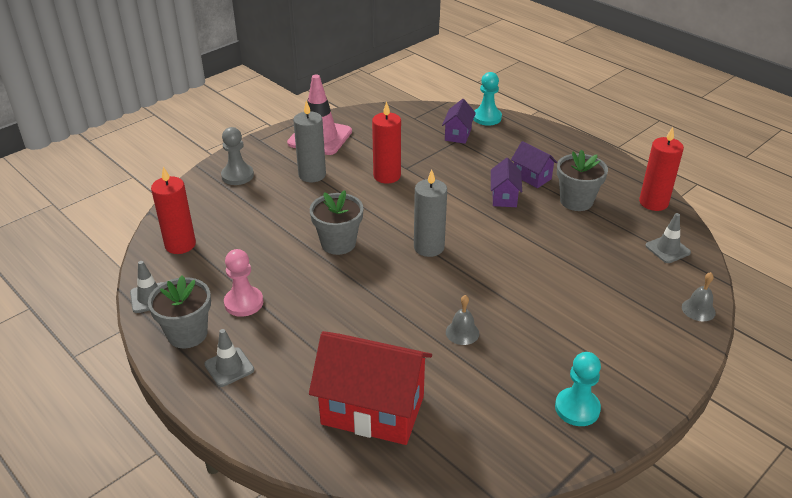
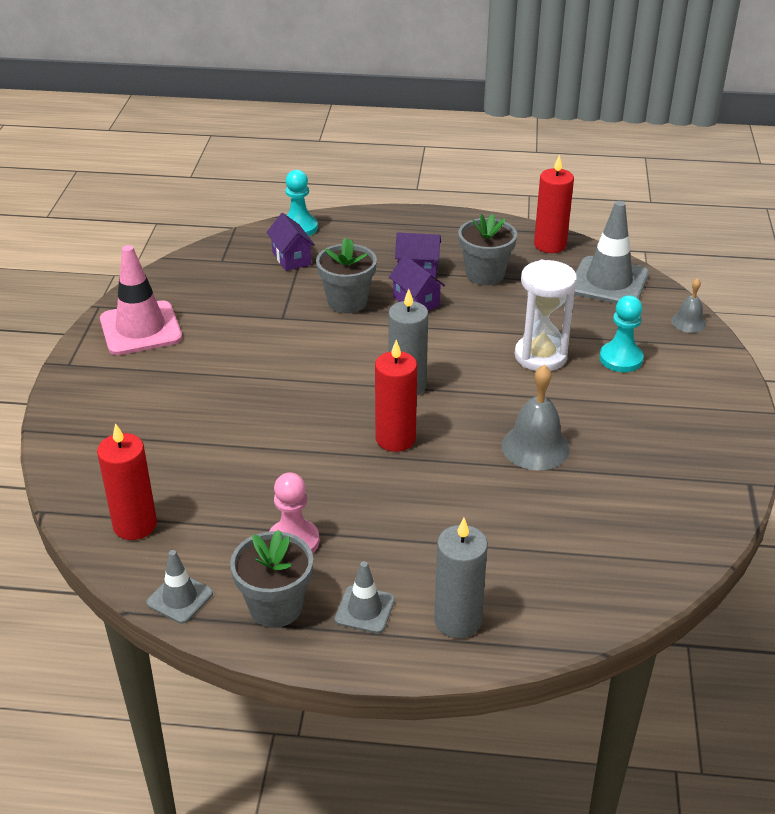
camera: 40 degrees left, 0 degrees up
grey pawn [221,127,254,185] -> none
grey candle [293,101,326,182] -> grey candle moved to [434,518,488,639]
red house [309,331,432,445] -> none
grey flower pot [310,190,363,255] -> grey flower pot moved to [316,238,377,313]
red candle [372,101,401,184] -> red candle moved to [375,340,417,452]
grey bell [446,295,479,345] -> grey bell [501,365,570,470], size x1.73
turquoise pawn [555,352,601,426] -> turquoise pawn moved to [599,295,644,372]
grey traffic cone [645,213,691,263] -> grey traffic cone [575,201,649,304], size x1.85
none -> white hourglass [515,260,577,371]

